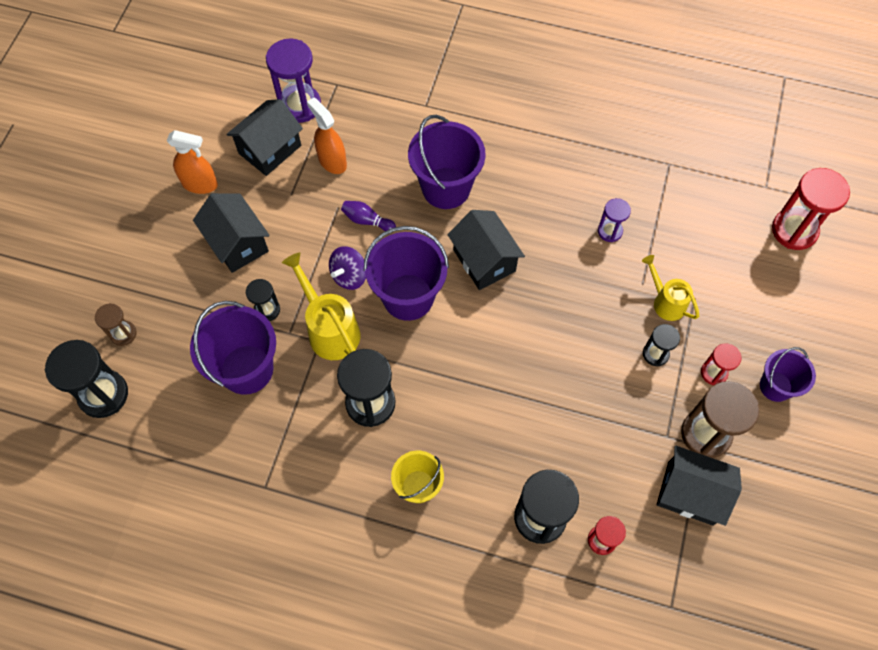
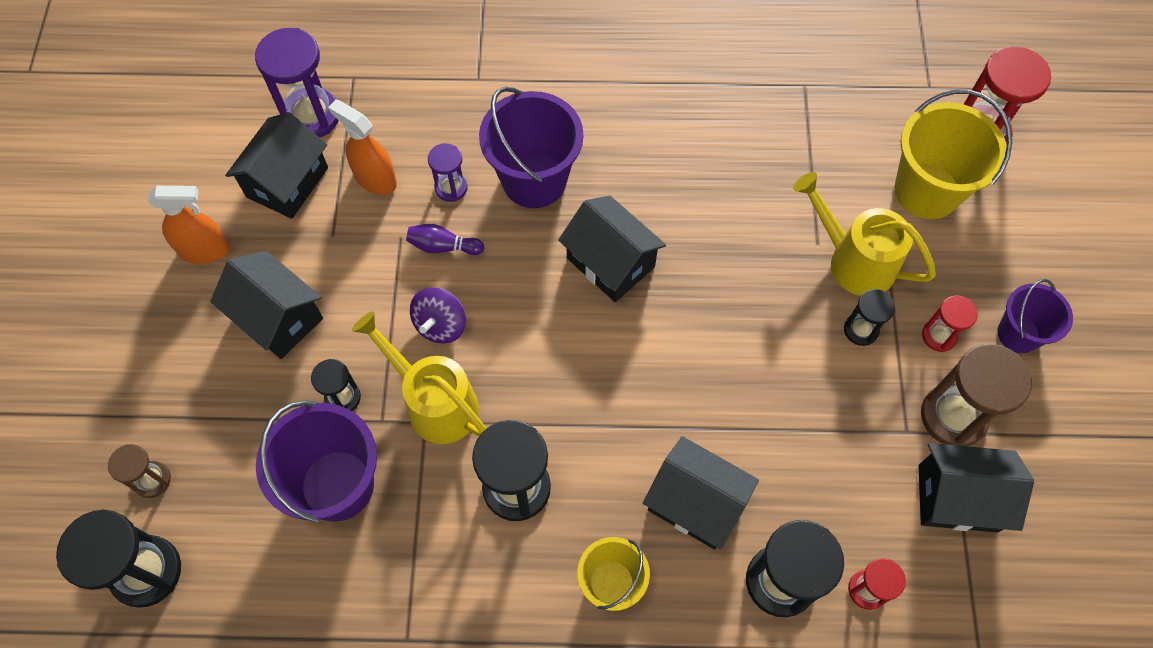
camera: 15 degrees left, 0 degrees up
purple bucket [364,226,449,321] -> none
purple hourglass [598,198,631,242] -> purple hourglass moved to [428,143,468,202]
yellow watering can [642,255,699,321] -> yellow watering can [793,172,936,296], size x1.56
none -> black house [643,436,759,550]
none -> yellow bucket [895,90,1012,219]

